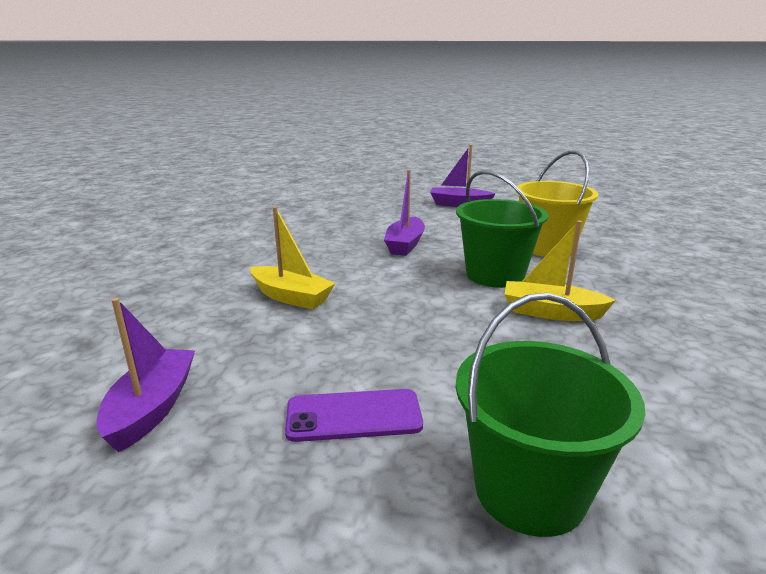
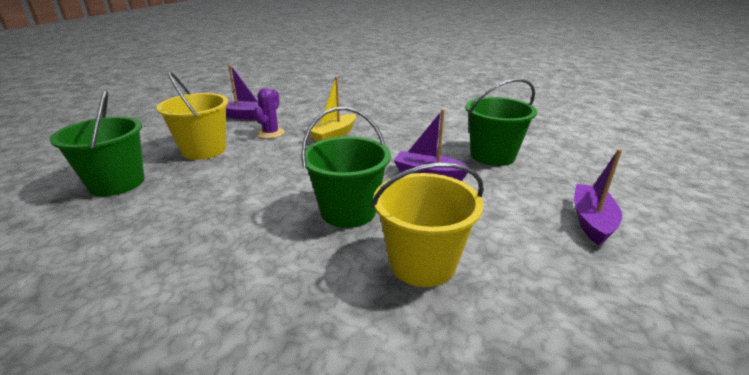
camera: 95 degrees right, 5 degrees up
purple phone [285,389,423,442] -> yellow bucket [156,71,228,160]
yellow boat [505,220,616,321] -> none
none -> purple cactus [254,88,285,139]
none -> green bucket [465,78,537,166]

